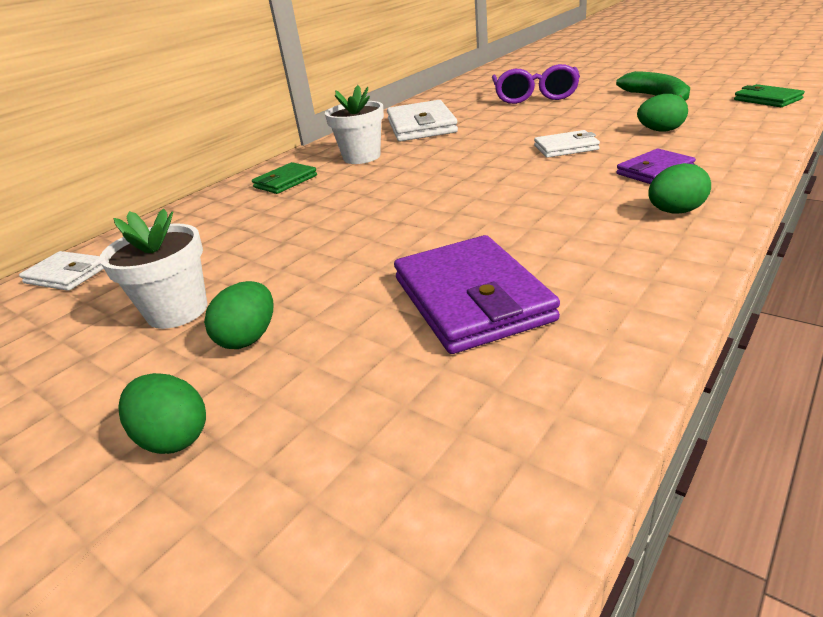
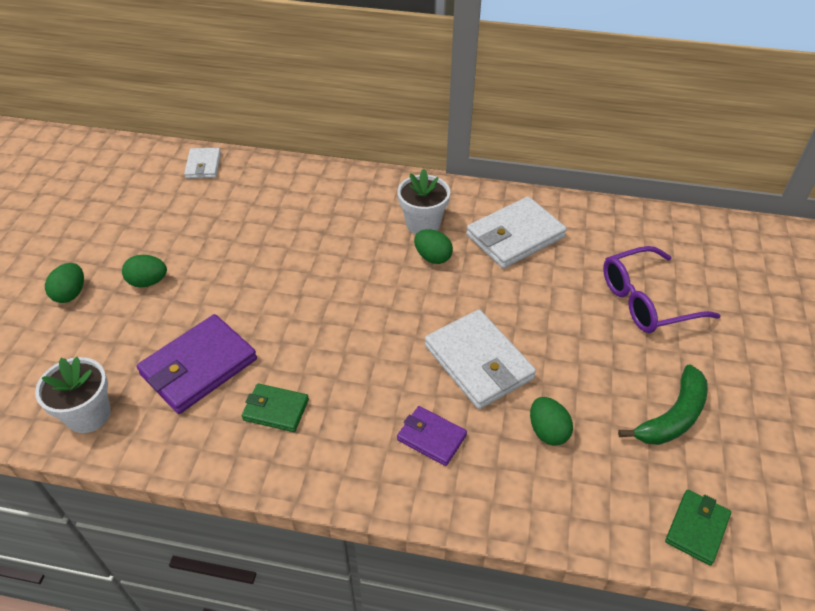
camera: 60 degrees right, 15 degrees up
white flower pot [99,208,208,329] -> white flower pot moved to [35,357,111,433]
green wallet [252,162,317,194] -> green wallet moved to [242,383,309,432]
white wallet [534,130,600,158] -> white wallet [425,310,536,409], size x1.78
green egg [648,163,711,214] -> green egg moved to [414,229,453,264]

